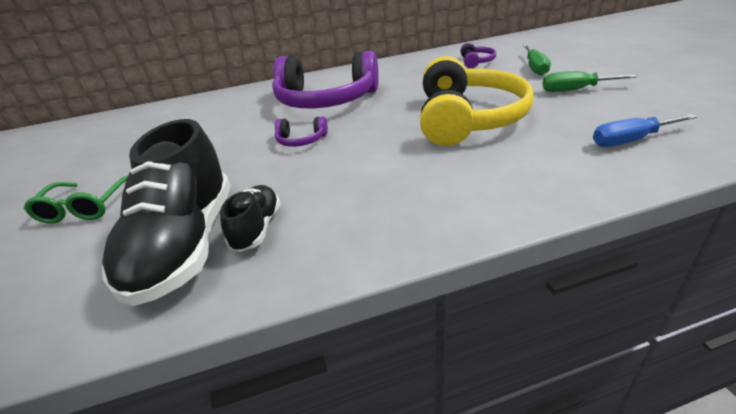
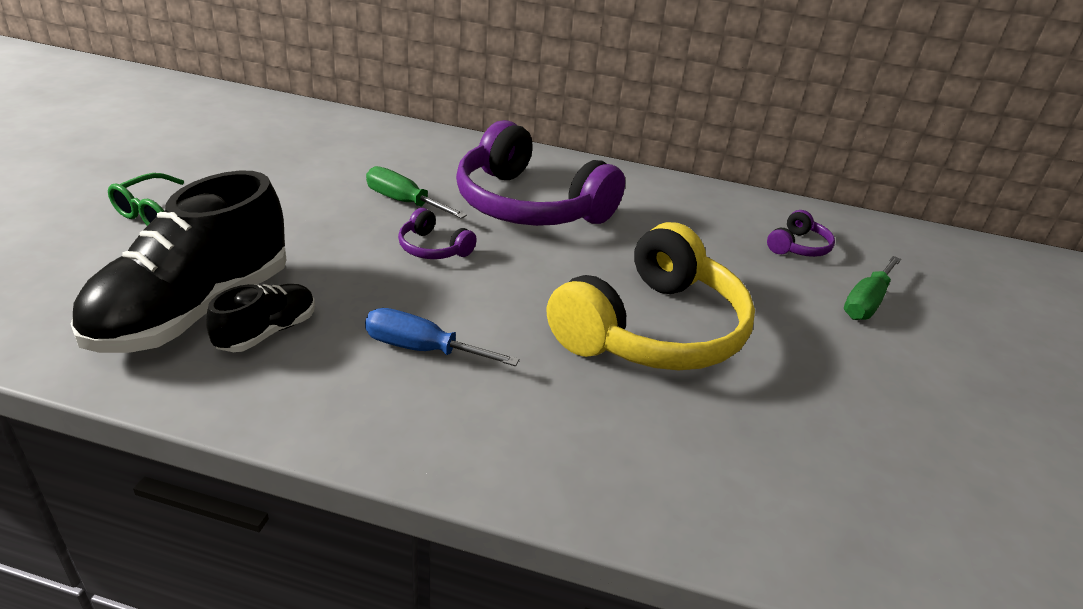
camera: 25 degrees right, 0 degrees up
green screwdriver [542,71,637,92] -> green screwdriver moved to [366,166,467,219]
blue screwdriver [593,114,697,147] -> blue screwdriver moved to [365,308,519,366]

